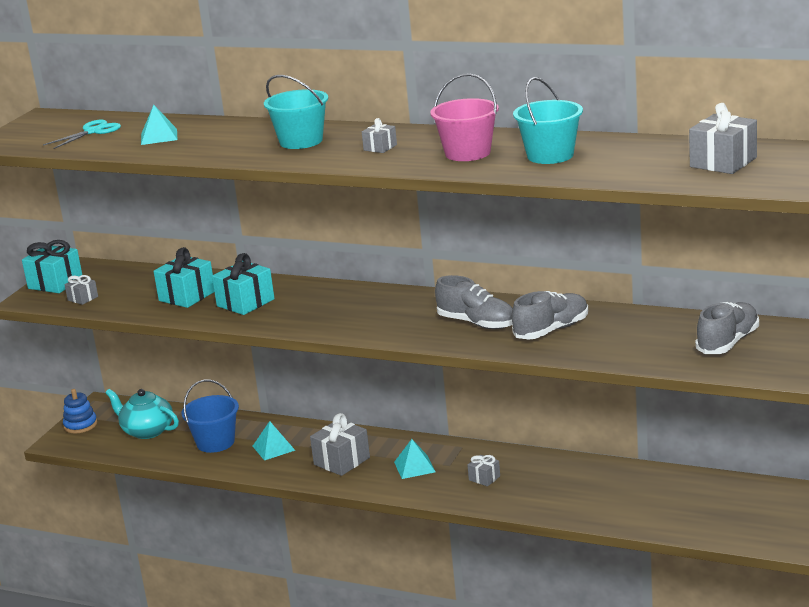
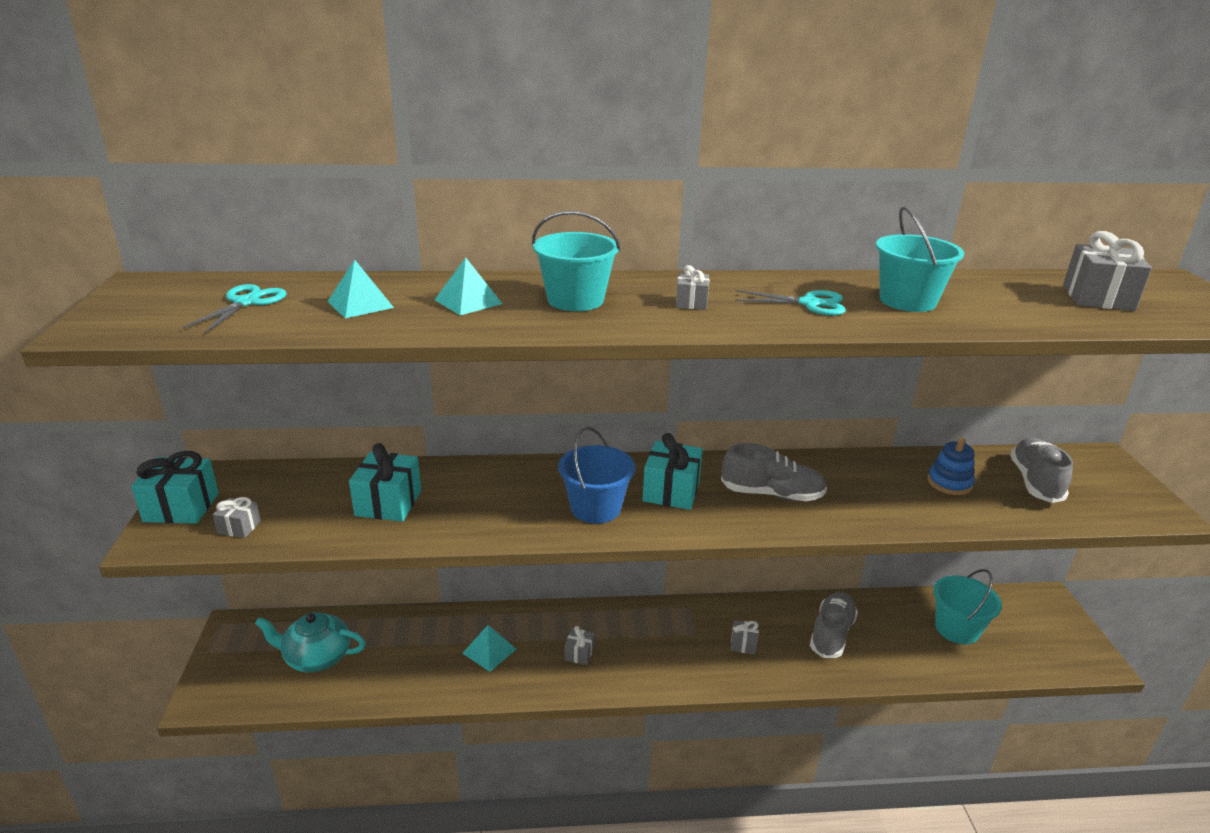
camera: 30 degrees left, 5 degrees up
blue stacking toy [63,389,97,433] -> blue stacking toy moved to [928,437,975,495]
blue bucket [182,380,239,453] -> blue bucket moved to [558,426,635,524]
turquoise gift [212,253,275,315] -> turquoise gift moved to [642,433,703,510]
grey gift [310,413,370,476] -> grey gift [564,626,595,665], size x0.54
turquoise pyramid [394,439,436,479] -> turquoise pyramid moved to [435,257,502,315]
pink bucket [430,73,499,161] -> turquoise scissors [735,290,846,316]
grey shoe [512,291,588,339] -> grey shoe moved to [810,592,858,658]
none -> turquoise bucket [933,569,1002,644]

